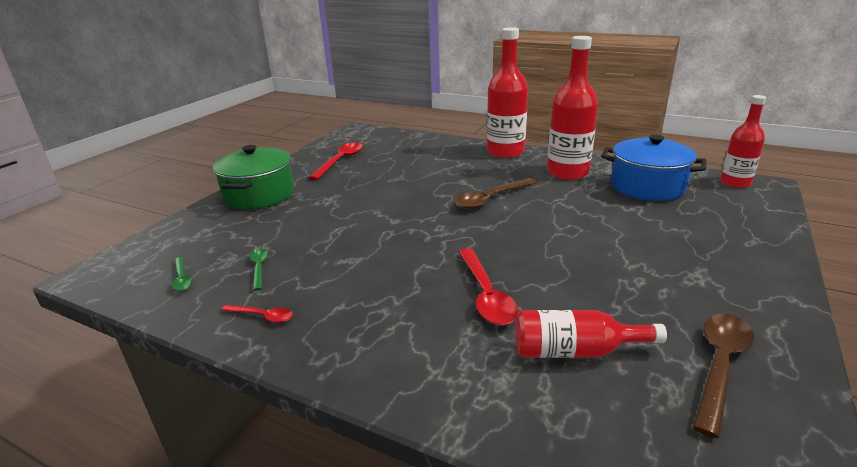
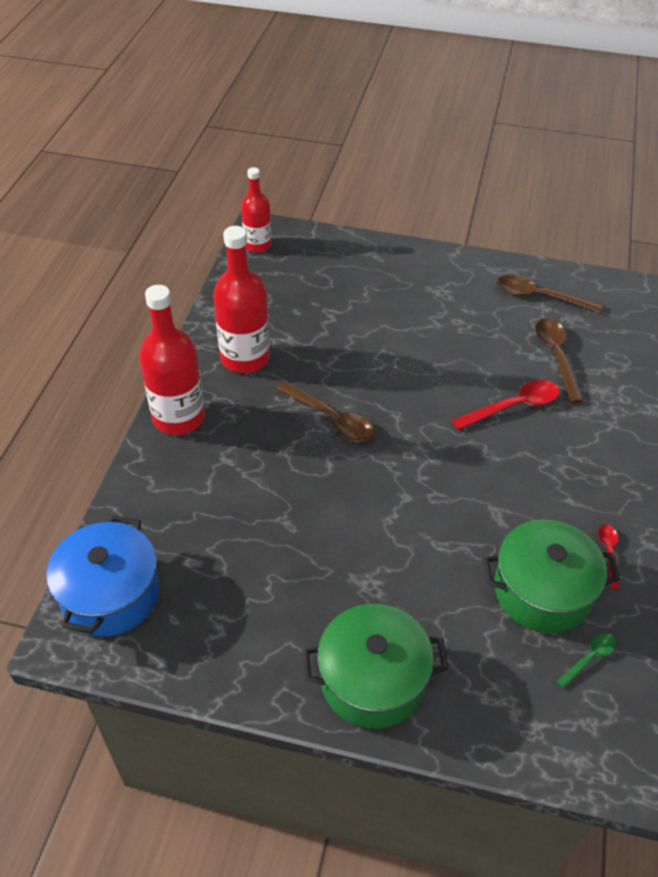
camera: 105 degrees left, 20 degrees up
green spoon [250,249,269,291] -> green pot [482,520,620,633]
red spoon [308,143,363,180] -> none
red bottle [515,310,667,358] -> brown spoon [535,318,584,403]
blue pot [601,135,707,201] -> blue pot moved to [46,515,160,637]

